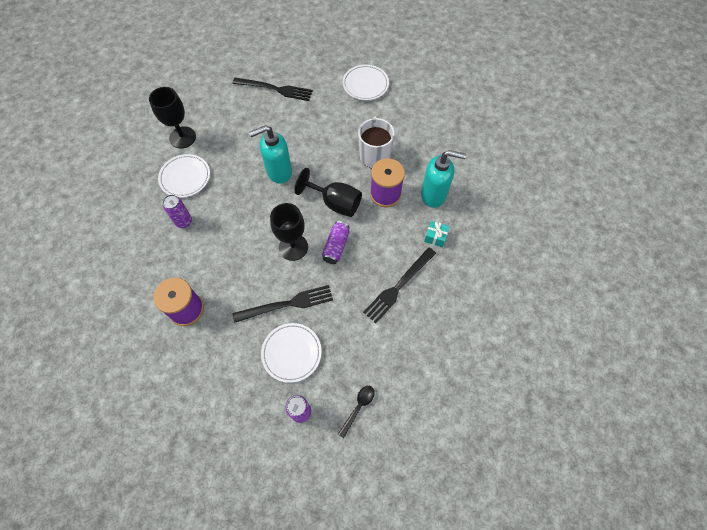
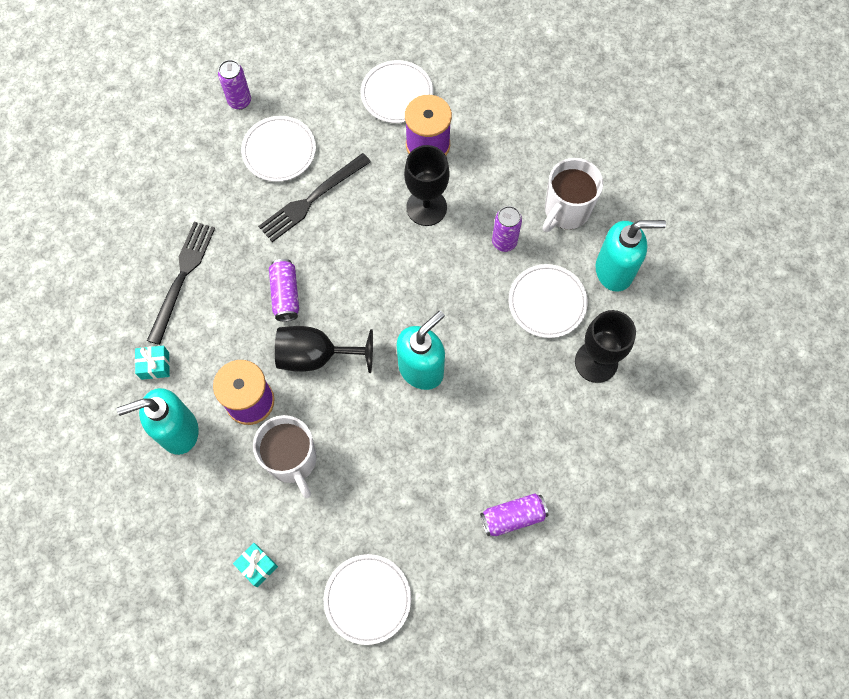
camera: 155 degrees right, 5 degrees up
black fork [232,78,313,101] -> purple can [480,493,548,536]
black goblet [270,203,308,261] -> black goblet moved to [404,145,450,226]
black spoon [338,386,375,438] -> none
none -> turquoise gift [233,543,278,587]
none -> white plate [361,60,433,123]
none -> white mug [543,158,603,232]
none -> turquoise soap dispenser [596,220,666,291]

